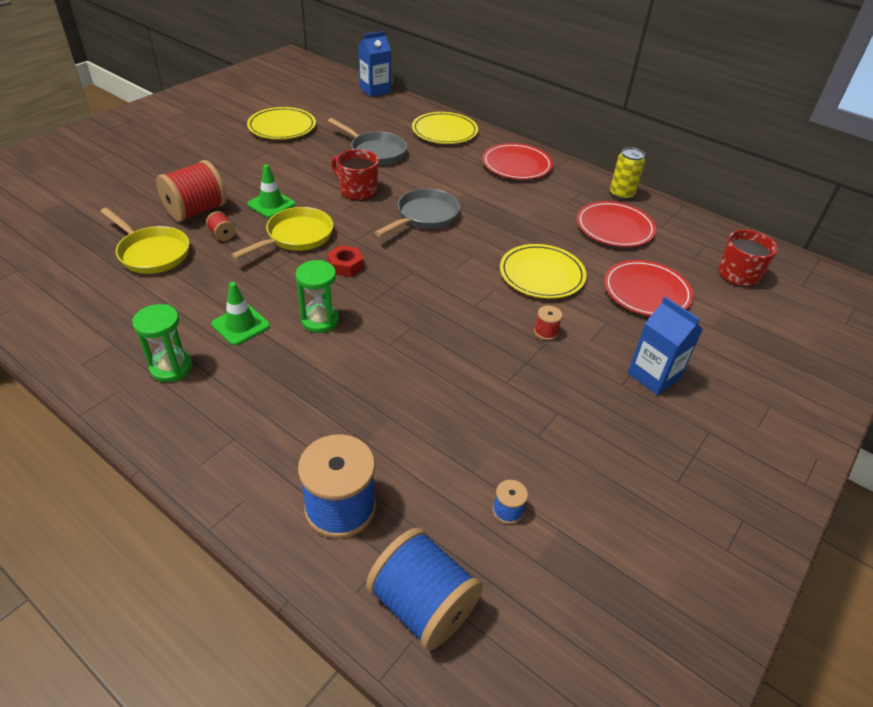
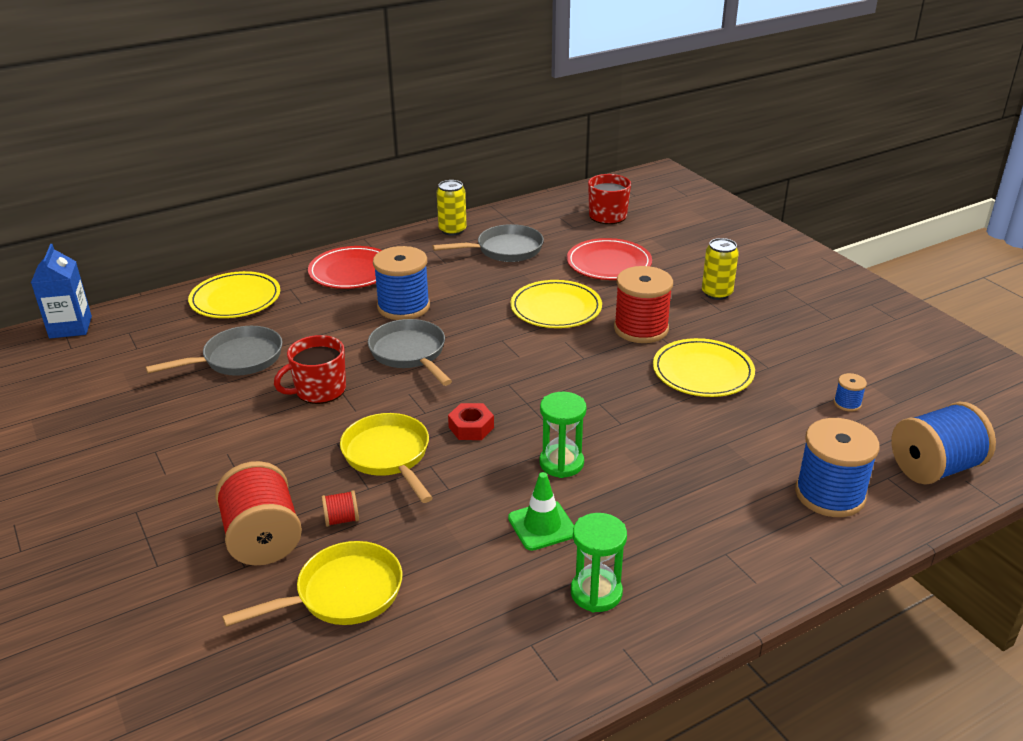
camera: 65 degrees left, 10 degrees down
yellow plate [247,107,316,139] -> yellow plate moved to [653,338,755,397]
green traffic cone [248,164,295,218] -> none
red spool [534,306,563,340] -> red spool [614,266,673,343], size x2.27
red plate [577,201,656,247] -> grey pan [432,224,544,262]
blue carton [628,297,703,396] -> yellow can [702,238,739,300]
none -> blue spool [373,246,430,320]

